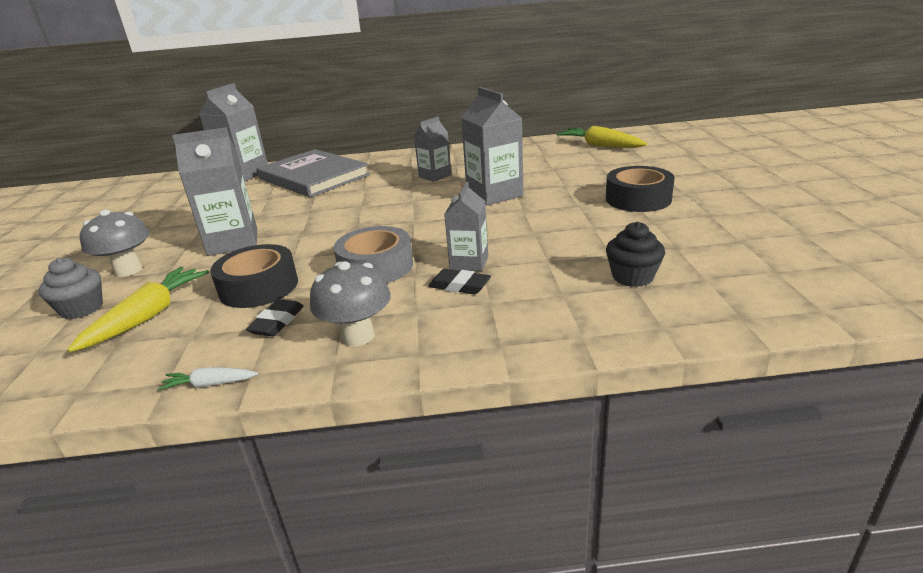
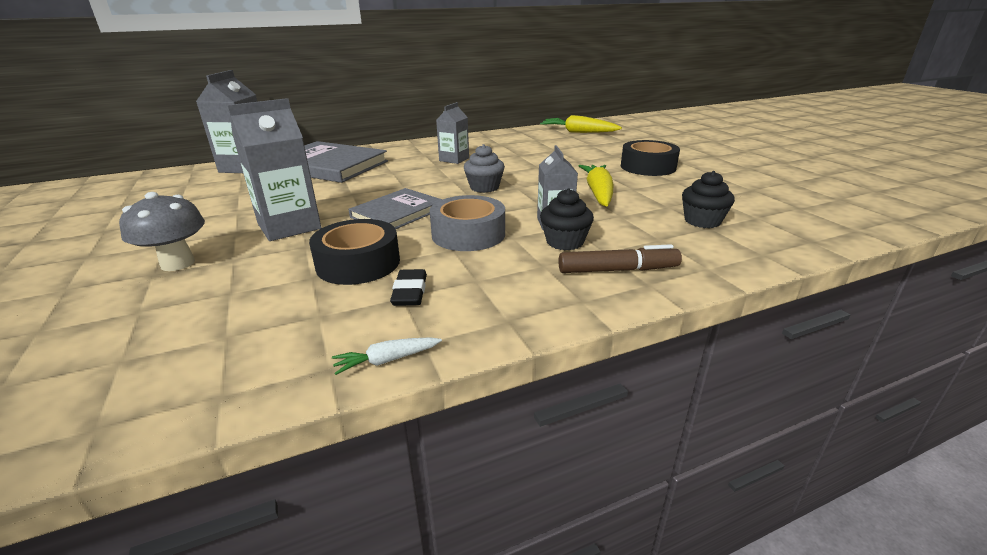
camera: 20 degrees left, 0 degrees up
grey cupcake [39,258,103,319] -> grey cupcake moved to [464,144,505,193]
yellow carrot [67,267,209,352] -> yellow carrot moved to [579,165,613,207]
grey mushroom [310,261,391,347] -> none
black eraser [428,269,491,294] -> black cupcake [540,189,594,250]
grey carton [461,87,524,206] -> none
none -> grey book [348,188,443,229]
none -> brown marker [559,244,682,273]

